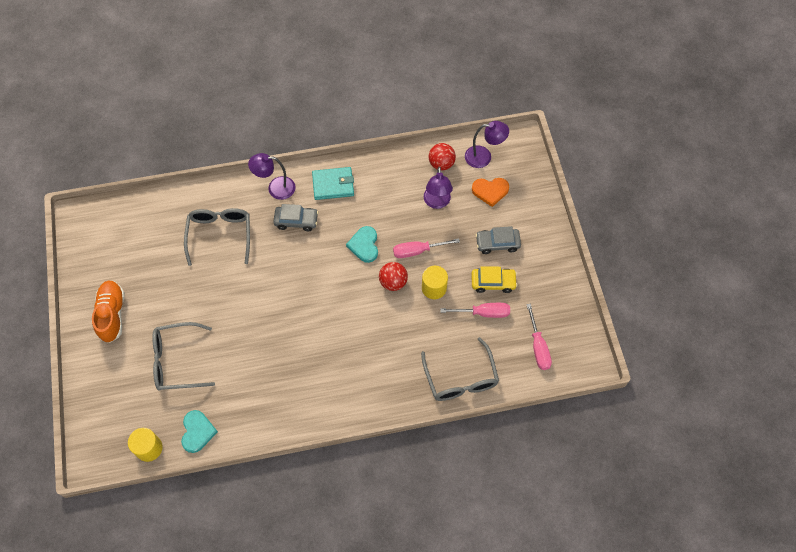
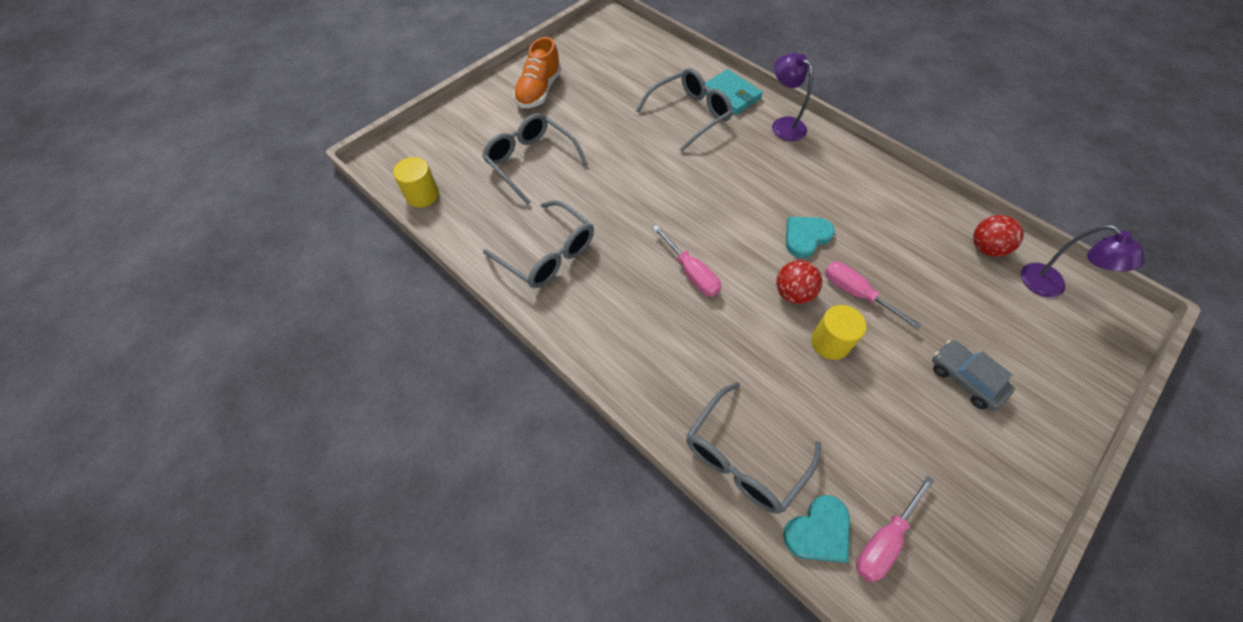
camera: 55 degrees right, 5 degrees down
orange shoe [92,280,125,343] -> orange shoe turned 150 degrees clockwise [513,37,561,108]
turquoise heart [181,410,218,453] -> turquoise heart moved to [783,495,850,563]
grey car [273,204,318,231] -> none
turquoise wallet [312,167,354,200] -> turquoise wallet moved to [705,69,763,115]
purple lamp [424,167,453,209] -> none
pink screwdriver [440,303,510,318] -> pink screwdriver moved to [652,225,721,297]
yellow car [471,266,517,293] -> none
orange heart [472,178,509,207] -> none
none -> grey glasses [483,200,594,289]

